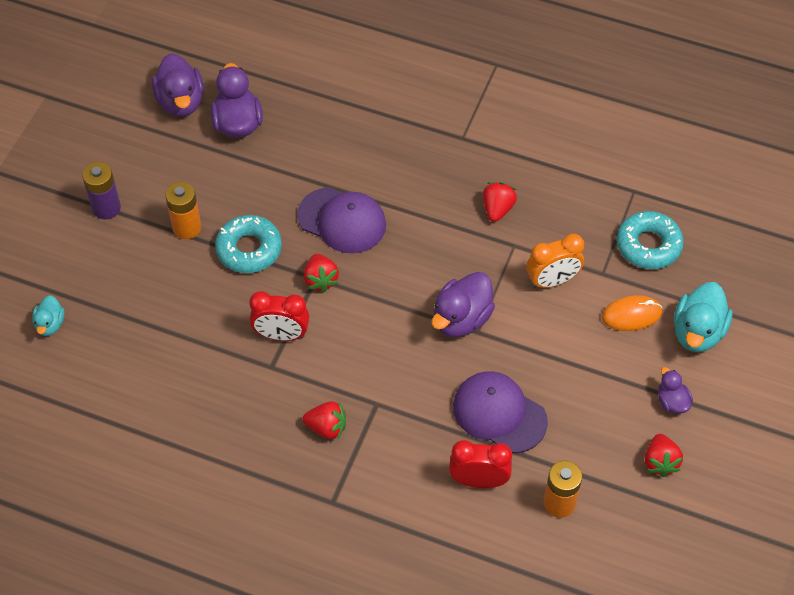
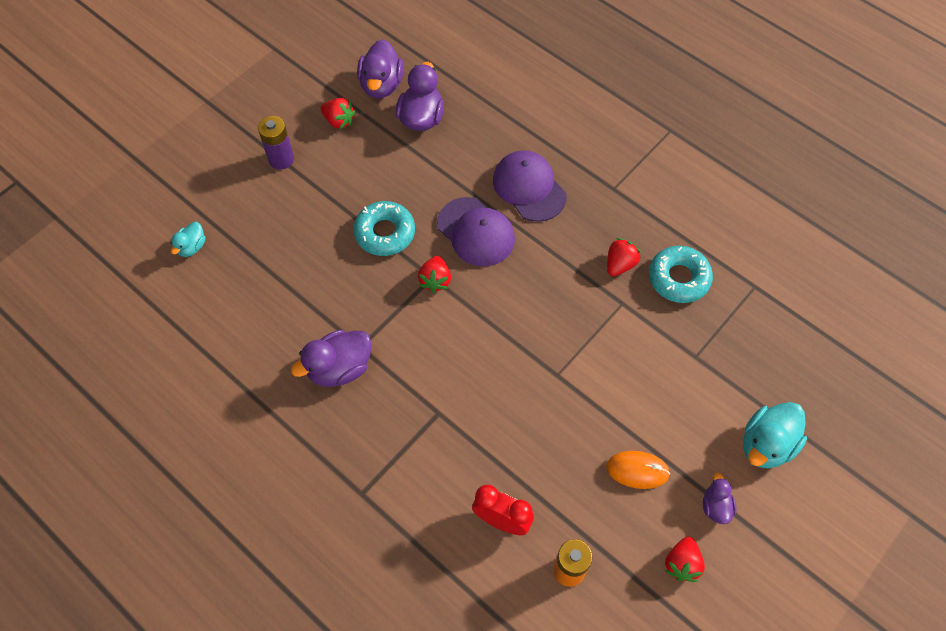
camera: 20 degrees right, 5 degrees up
orange battery [165,182,202,239] -> none
red clock [249,291,309,341] -> none
red strawberry [303,401,346,440] -> red strawberry moved to [321,98,355,129]
purple duck [432,272,495,337] -> purple duck moved to [291,330,372,387]
purple cap [453,371,548,453] -> purple cap moved to [493,150,566,222]
orange clock [527,234,584,288] -> none
orange mouse [602,295,662,331] -> orange mouse moved to [606,451,670,489]
turquoise donut [617,211,684,269] -> turquoise donut moved to [649,246,713,303]

